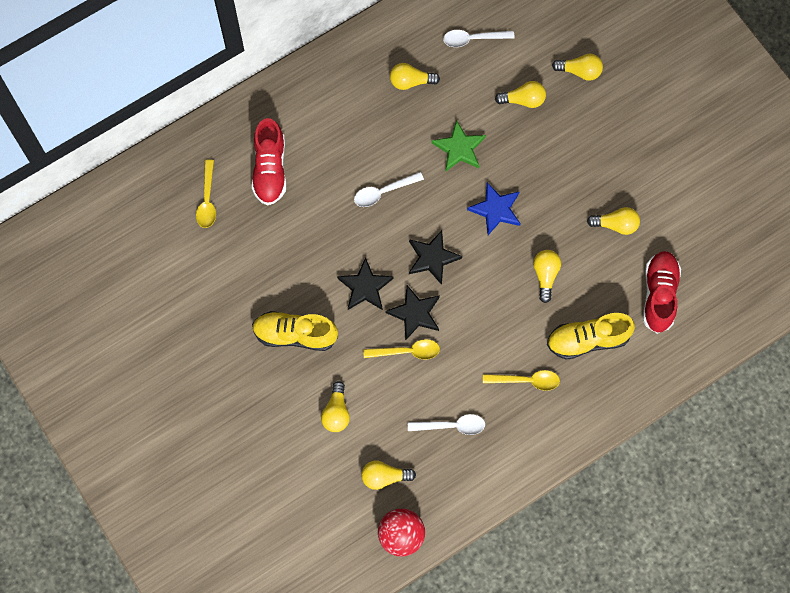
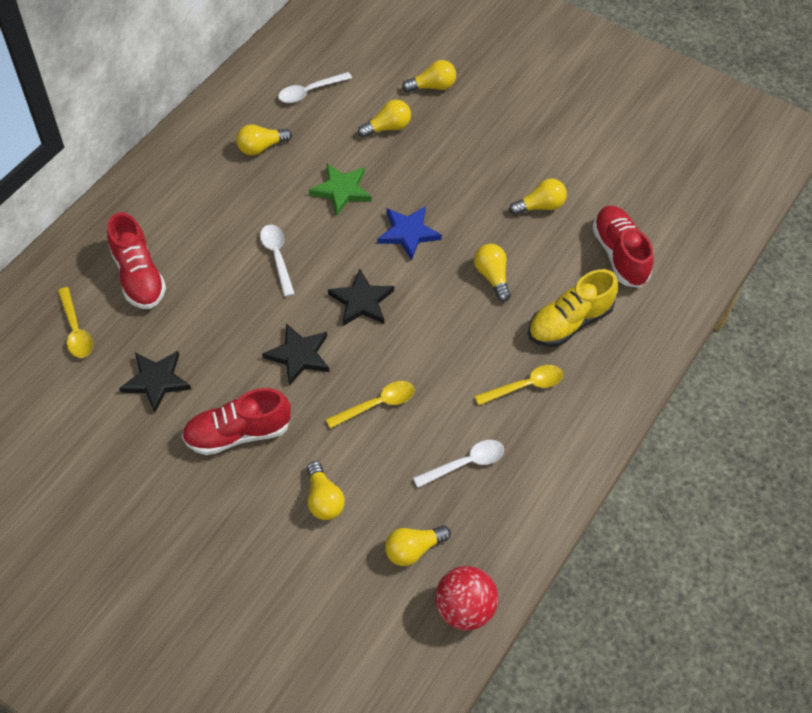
camera: 25 degrees left, 15 degrees down
yellow shoe [252,311,338,351] -> red shoe [182,388,291,455]
white spoon [354,172,424,207] -> white spoon turned 120 degrees clockwise [260,225,295,297]
black star [386,285,440,341] -> black star moved to [119,351,191,413]

